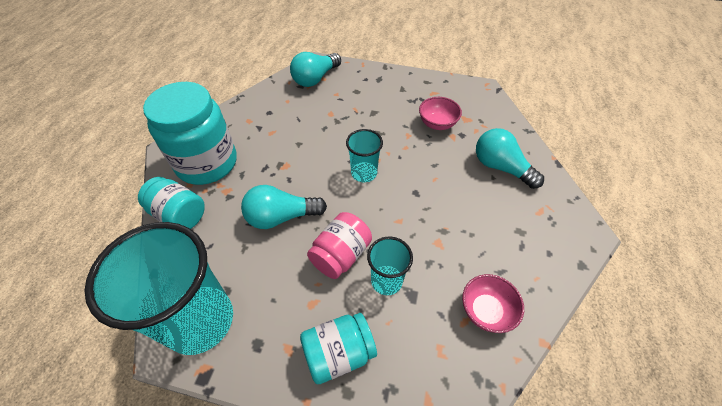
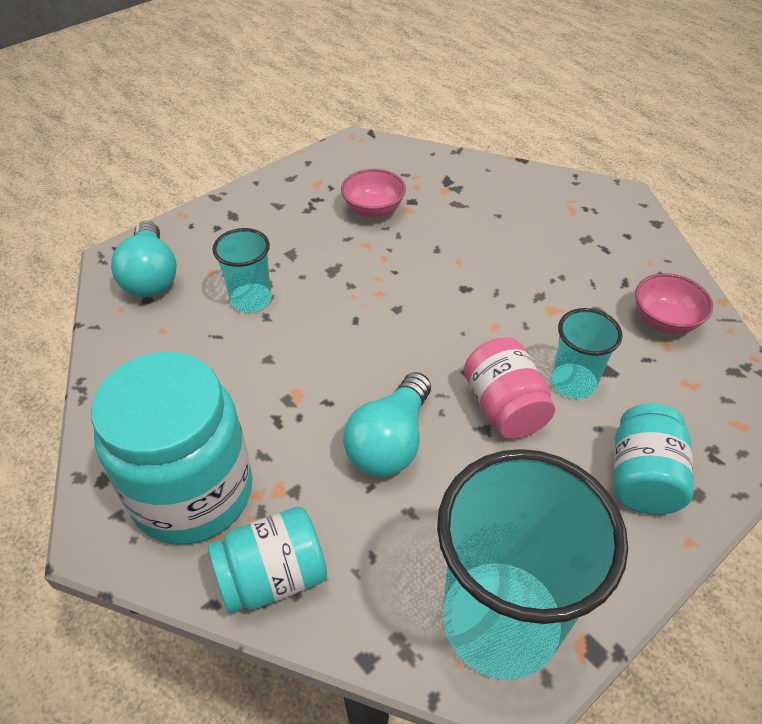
camera: 55 degrees left, 5 degrees down
turquoise cup [346,129,383,182] -> turquoise cup moved to [212,228,271,312]
turquoise light bulb [476,128,544,189] -> none

